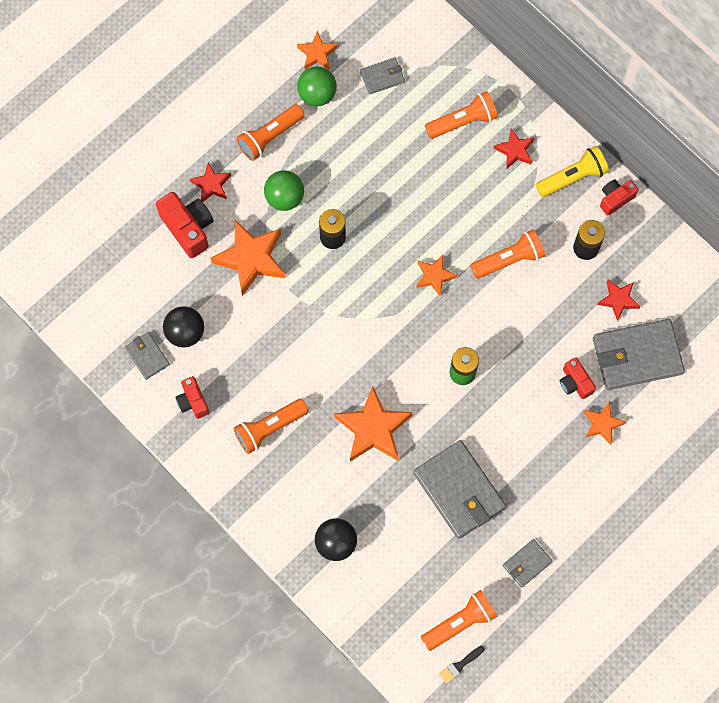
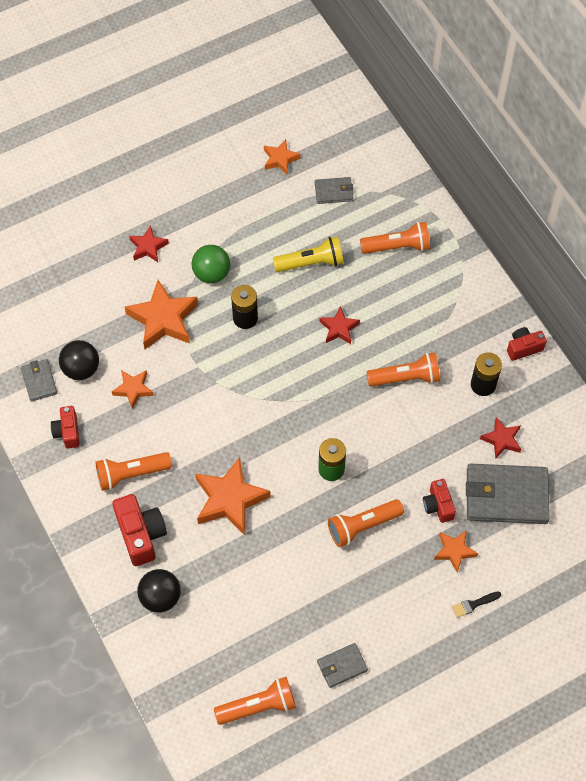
camera: 15 degrees right, 10 degrees down
red camera [156,192,213,258] -> red camera moved to [112,494,167,566]
orange flashlight [236,104,305,161] -> orange flashlight moved to [328,499,404,547]
green ball [297,67,337,106] -> none
grey wallet [413,440,506,539] -> none
orange star [416,255,457,297] -> orange star moved to [112,370,154,409]
black brush [439,646,484,684] -> black brush moved to [452,591,501,618]
red star [494,129,534,168] -> red star moved to [319,306,360,344]
yellow flashlight [536,146,609,197] -> yellow flashlight moved to [273,236,344,272]

